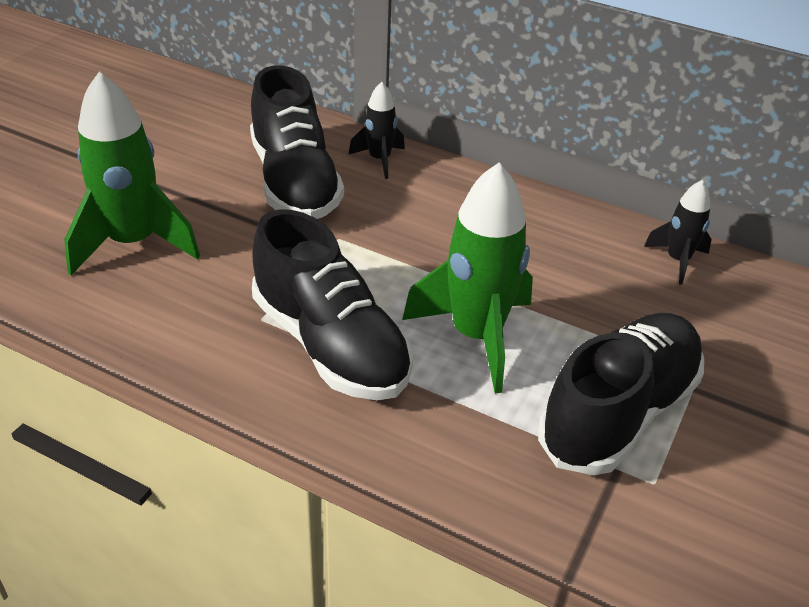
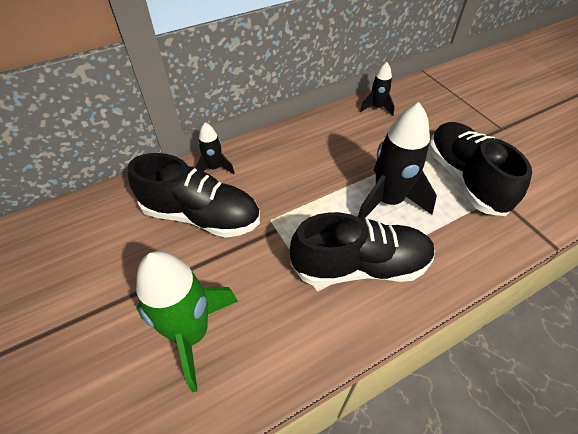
camera: 55 degrees left, 10 degrees up
green rocket [402,163,533,394] -> black rocket [358,102,437,219]

